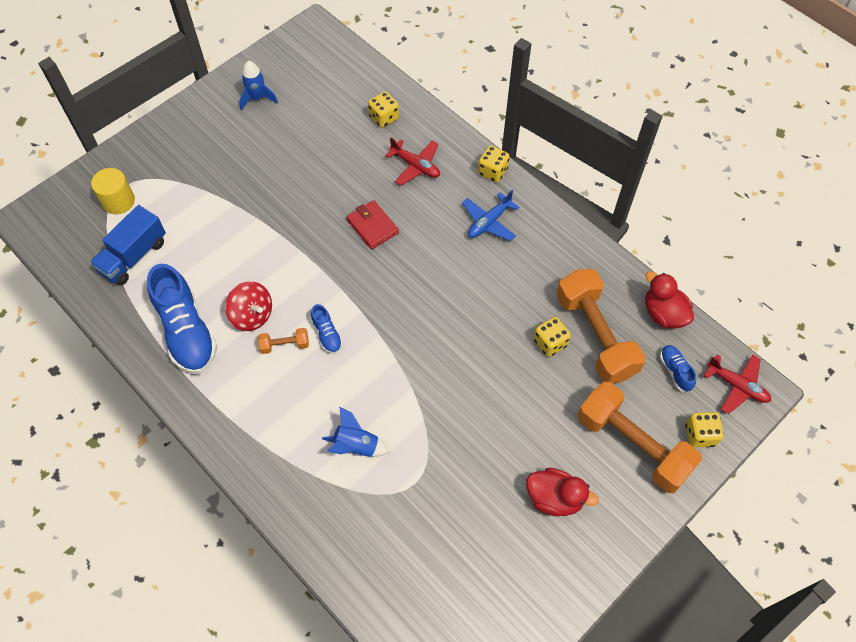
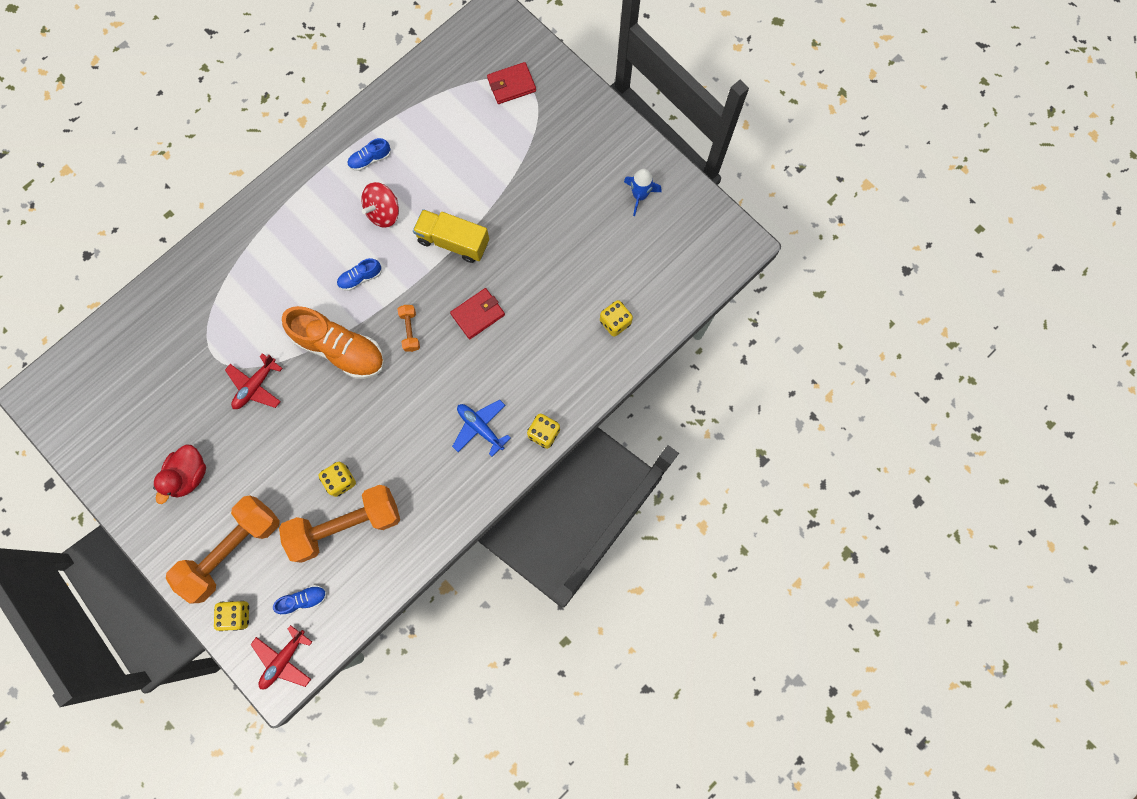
camera: 90 degrees right, 15 degrees up
blue truck [90,205,166,286] -> none
yellow cylinder [91,168,135,214] -> red wallet [487,62,536,104]
blue shoe [147,264,217,374] -> blue shoe [347,138,391,171], size x0.46
orange dumbbell [258,328,309,354] -> orange dumbbell moved to [398,305,420,352]
blue rocket [322,406,390,457] -> none
red plane [385,137,440,185] -> red plane moved to [225,353,283,409]
red duck [645,271,694,329] -> none
none -> orange shoe [282,306,385,379]
none -> yellow truck [413,209,489,263]

